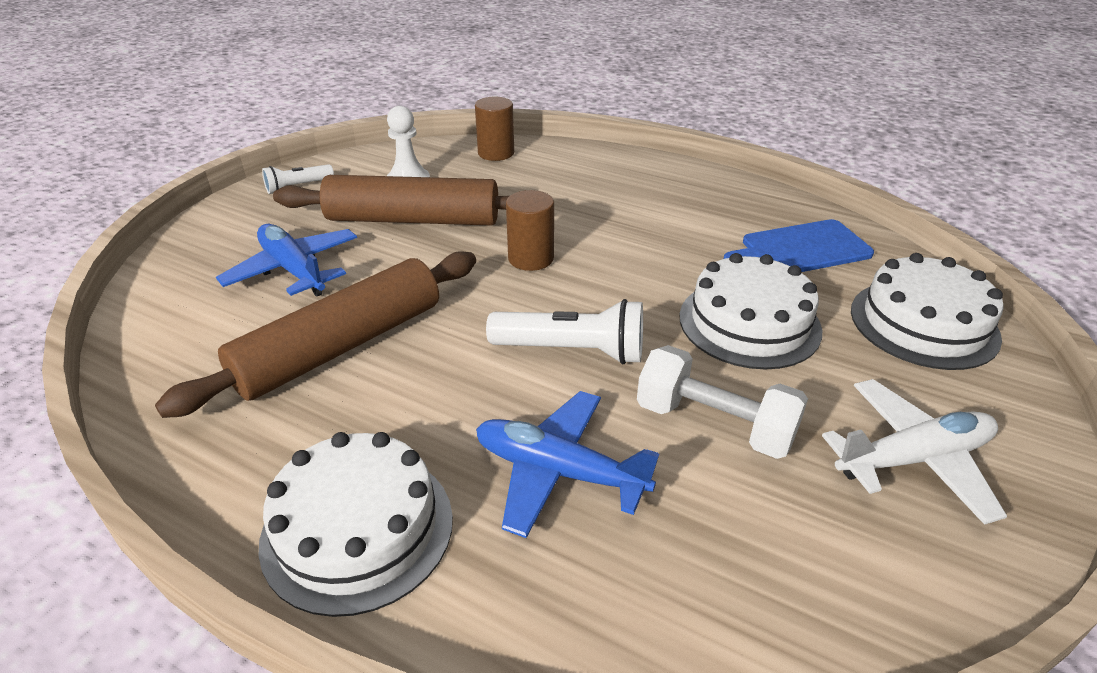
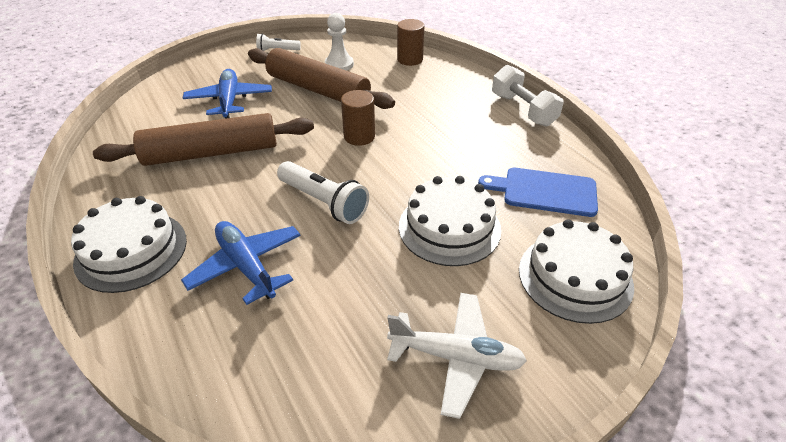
camera: 30 degrees right, 5 degrees up
white dumbbell [637,345,808,459] -> white dumbbell moved to [492,65,564,127]

